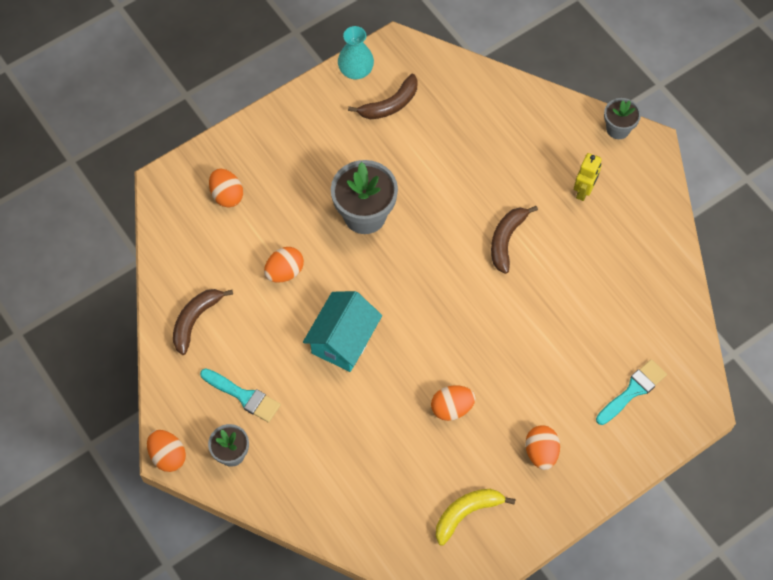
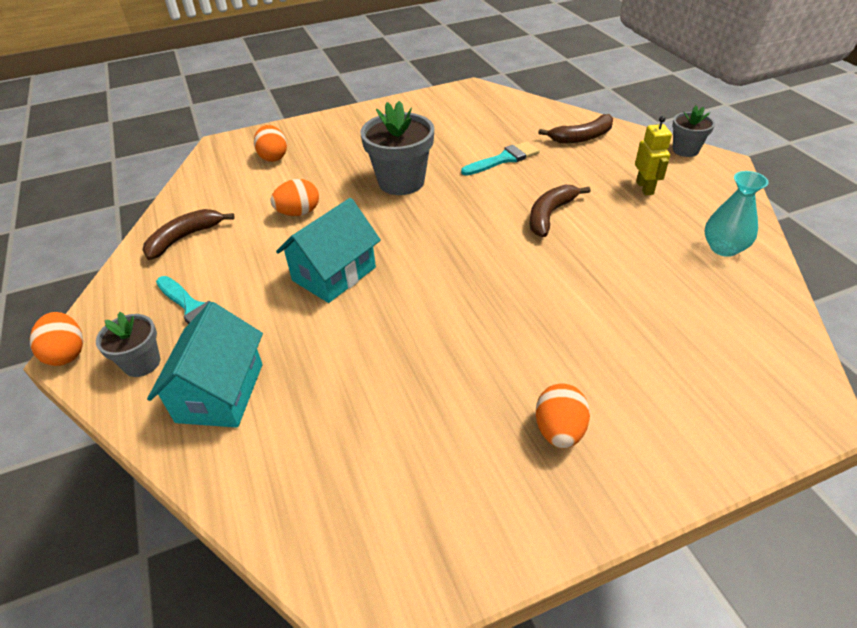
camera: 15 degrees right, 20 degrees down
turquoise vase [338,26,374,79] -> turquoise vase moved to [705,171,769,257]
brown banana [348,74,418,119] -> brown banana moved to [538,114,613,143]
orange egg [431,385,476,421] -> none
yellow banana [436,489,515,546] -> none
yellow robot [574,153,602,201] -> yellow robot turned 45 degrees counterclockwise [635,116,672,195]
turquoise brush [596,359,667,425] -> turquoise brush moved to [461,141,540,176]
none -> turquoise house [147,302,263,428]

